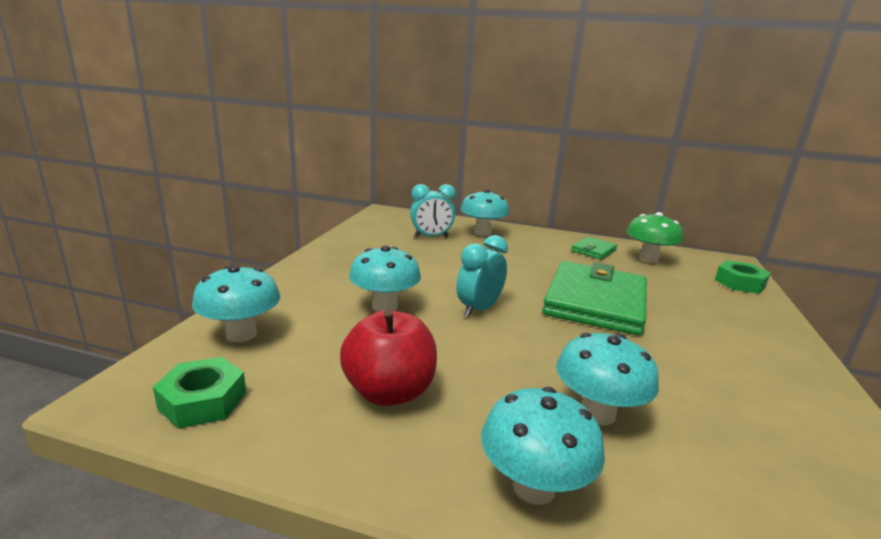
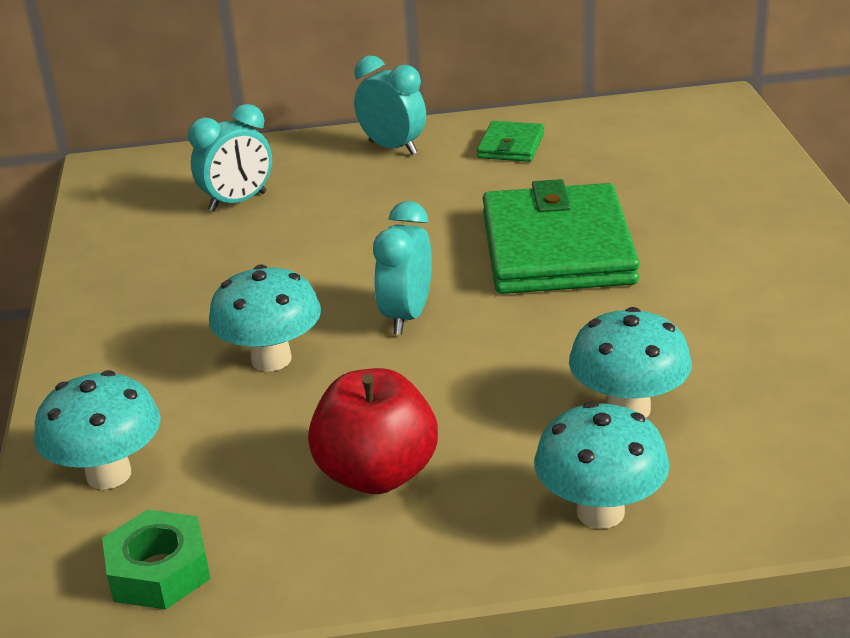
camera: 20 degrees left, 10 degrees up
turquoise mushroom [461,189,509,236] -> none
green mushroom [626,212,683,263] -> none
green nut [715,260,771,294] -> none
none -> turquoise clock [354,55,426,155]

